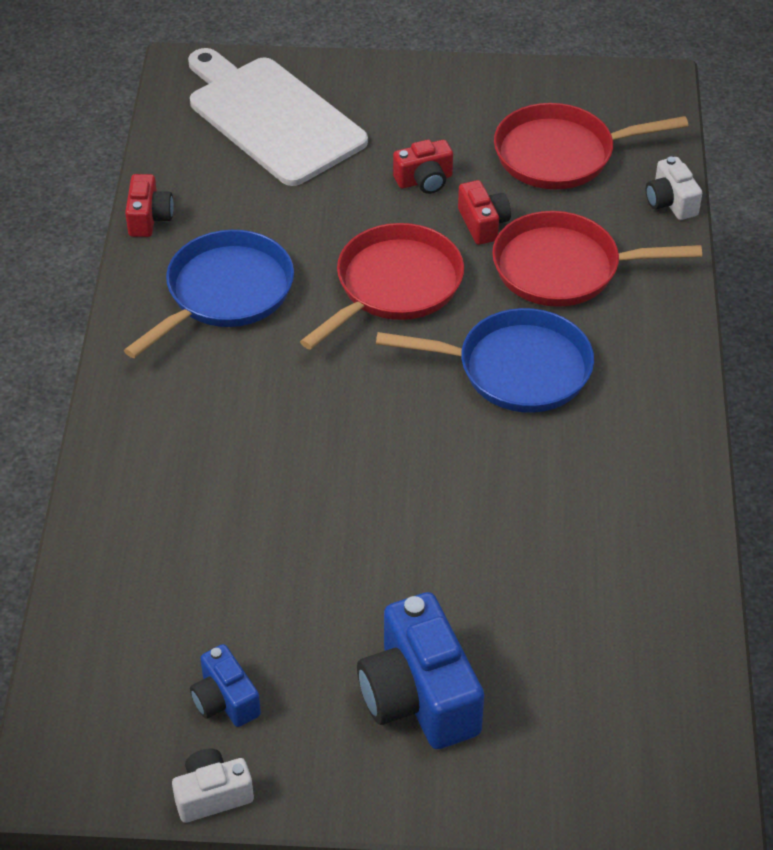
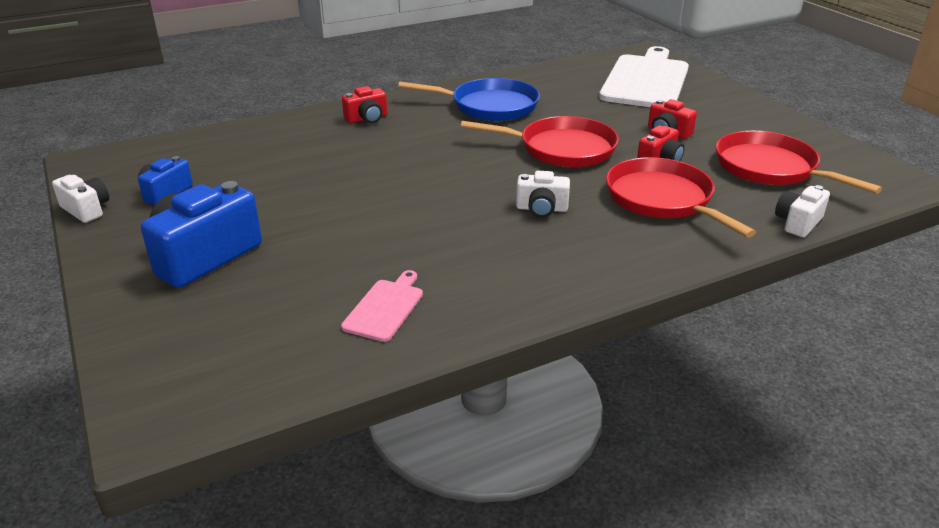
camera: 60 degrees right, 15 degrees down
red camera [125,174,174,237] -> red camera moved to [342,86,387,124]
blue pan [376,308,594,413] -> white camera [516,171,570,218]
none -> pink cutting board [341,270,423,342]

